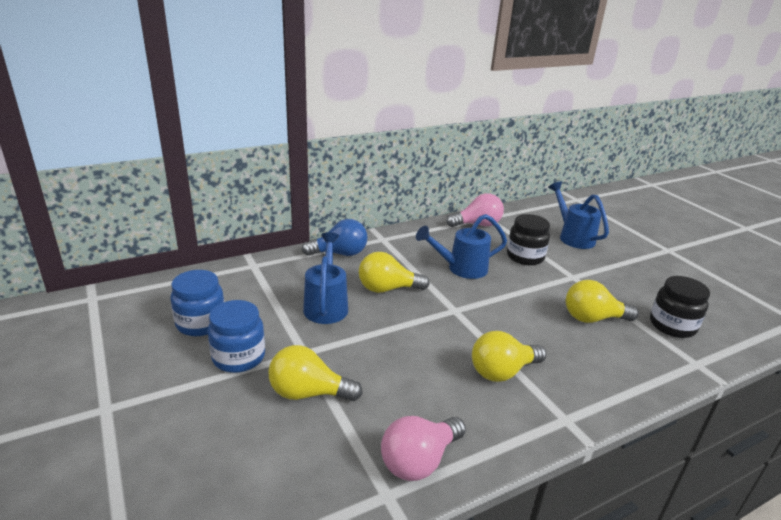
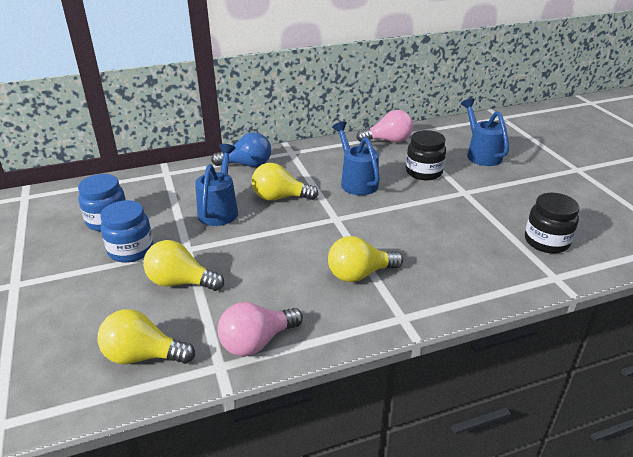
camera: 10 degrees right, 5 degrees up
blue watering can [416,214,507,279] -> blue watering can turned 75 degrees clockwise [332,121,380,195]
yellow light bulb [566,280,639,323] -> yellow light bulb moved to [98,309,195,364]

